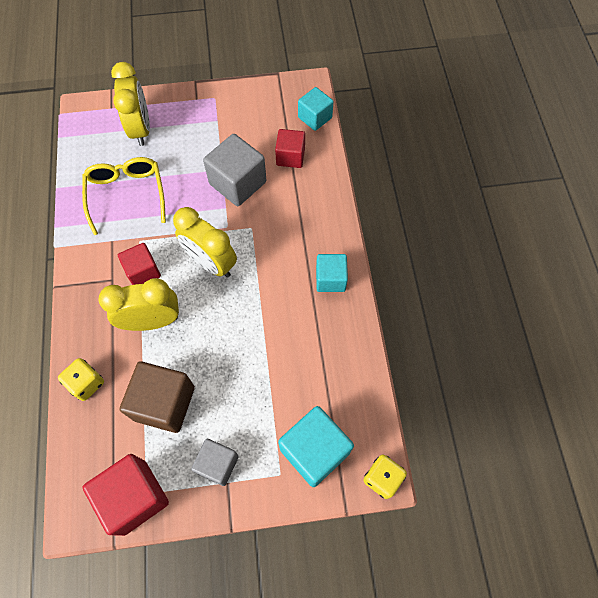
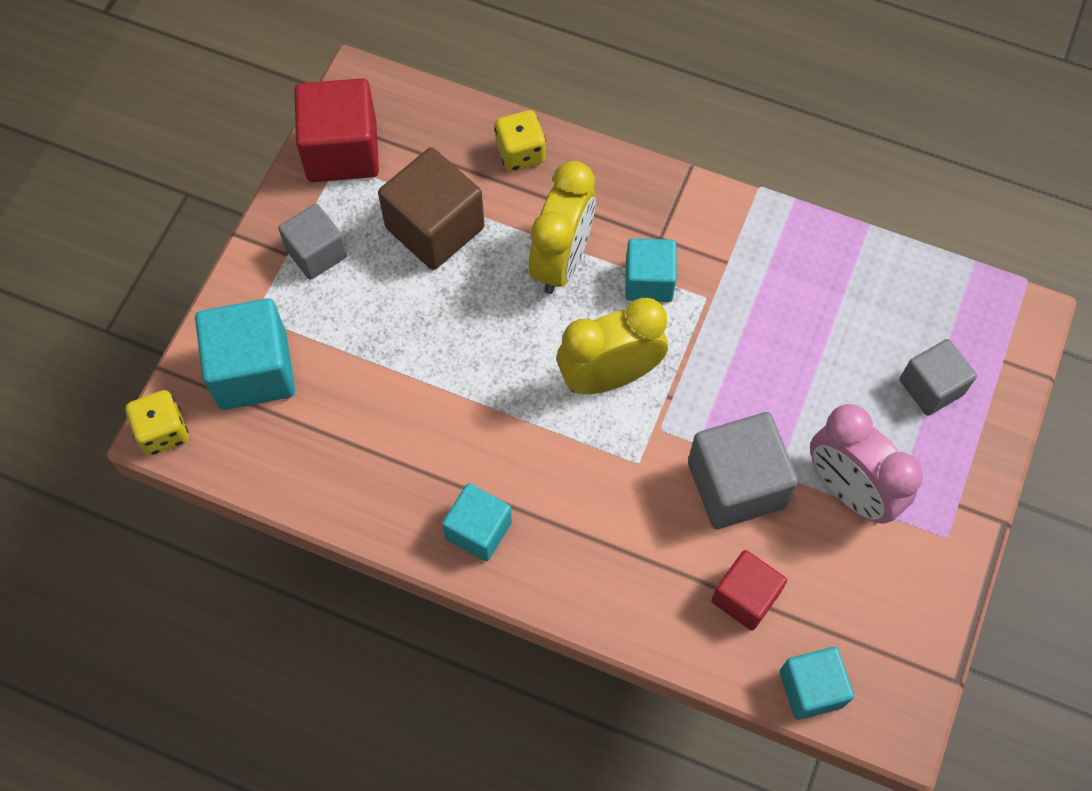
camera: 120 degrees right, 0 degrees up
yellow glasses [82,157,166,235] -> none
yellow clock [111,62,150,146] -> grey cube [900,339,977,416]
red cube [118,243,161,285] -> turquoise cube [625,238,676,302]
none -> pink clock [810,404,923,524]

